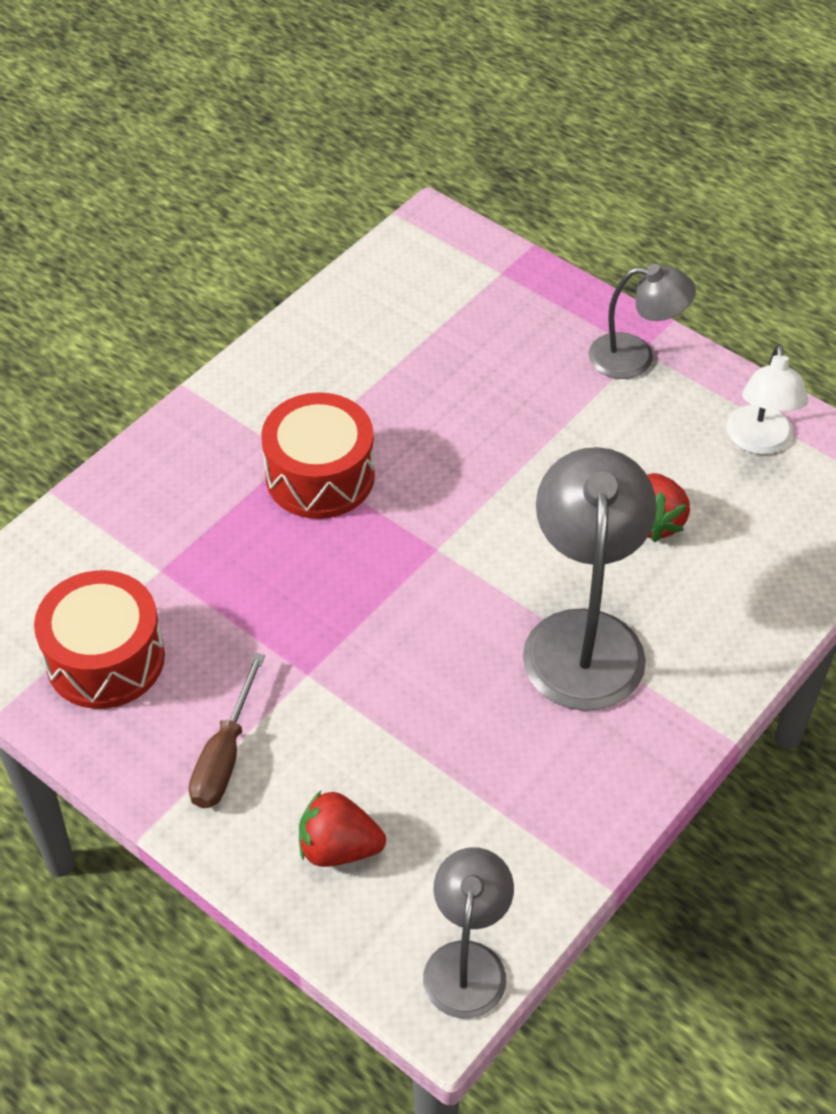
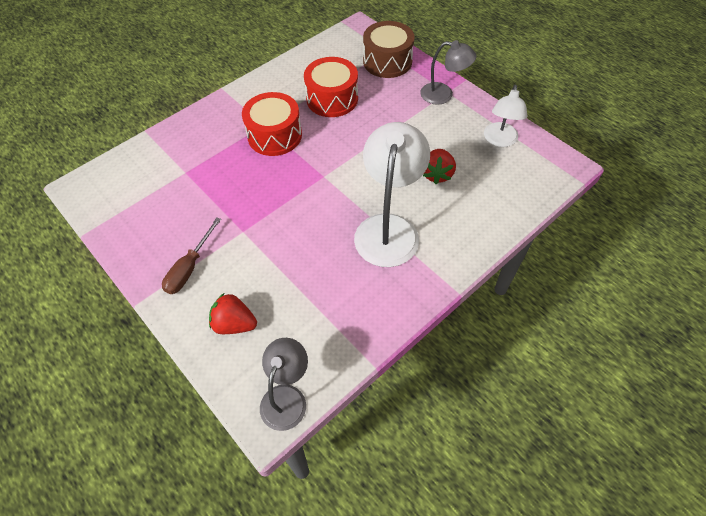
camera: 10 degrees right, 5 degrees up
red drum [34,570,165,709] -> red drum moved to [304,57,358,117]
grey lamp [523,447,657,711] -> white lamp [354,122,430,267]
none -> brown drum [363,21,414,78]

